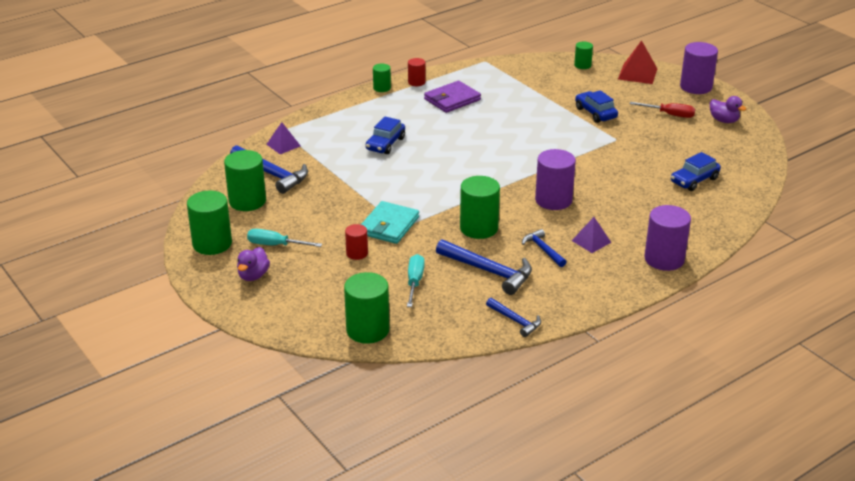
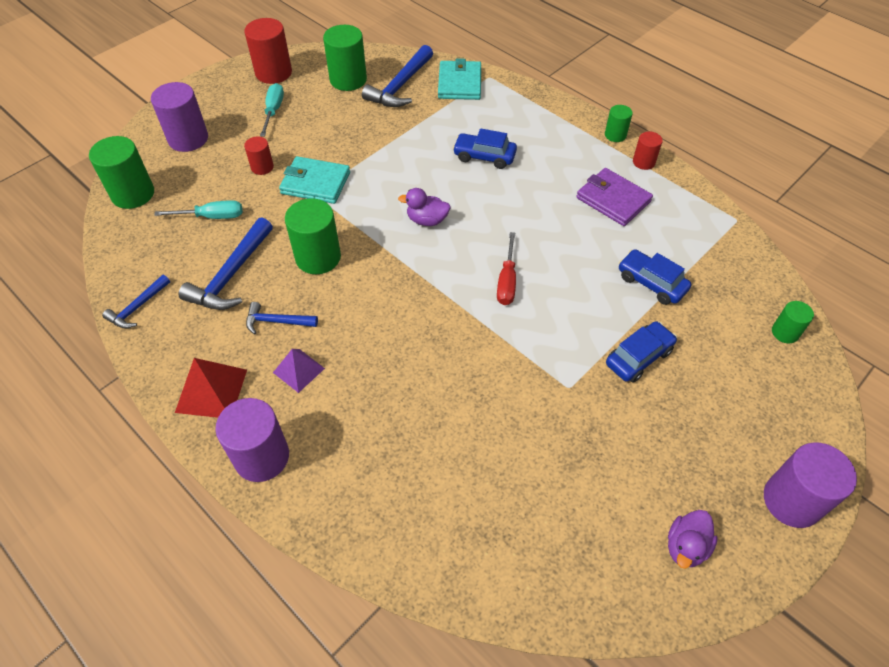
camera: 80 degrees right, 20 degrees up
green cylinder [187,190,232,255] -> red cylinder [244,18,292,84]
purple duck [237,247,270,281] -> purple duck moved to [398,188,451,226]
purple pyramid [266,122,301,154] -> turquoise wallet [438,58,481,100]
blue hammer [522,229,567,267] -> blue hammer turned 135 degrees counterclockwise [246,302,318,334]
purple cylinder [535,149,576,210] -> purple cylinder moved to [151,82,208,152]
red pyramid [618,40,657,84] -> red pyramid moved to [175,358,247,418]
red screwdriver [630,102,695,118] -> red screwdriver moved to [497,232,516,305]
blue car [671,152,721,191] -> blue car moved to [619,249,691,305]

